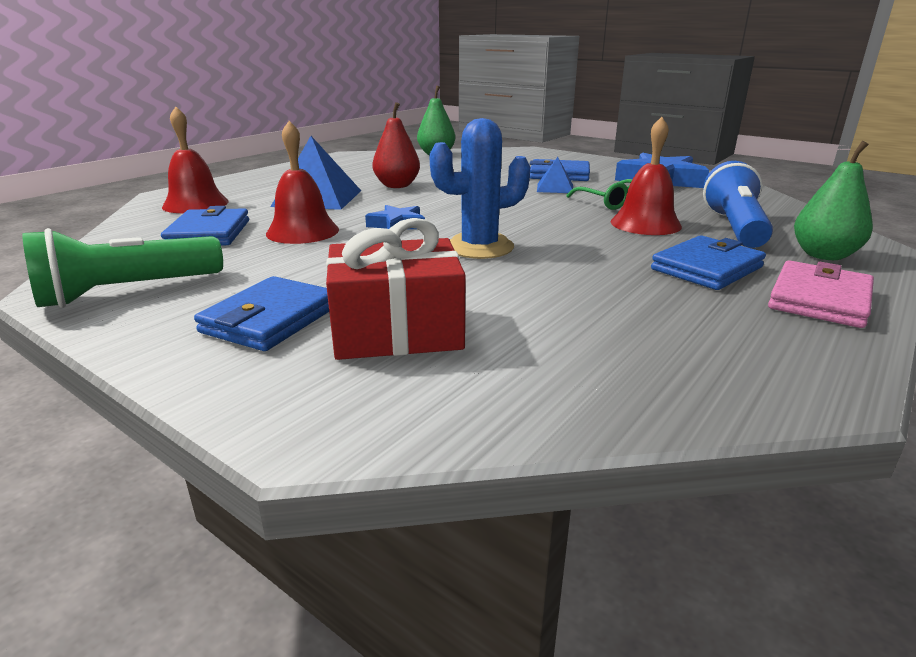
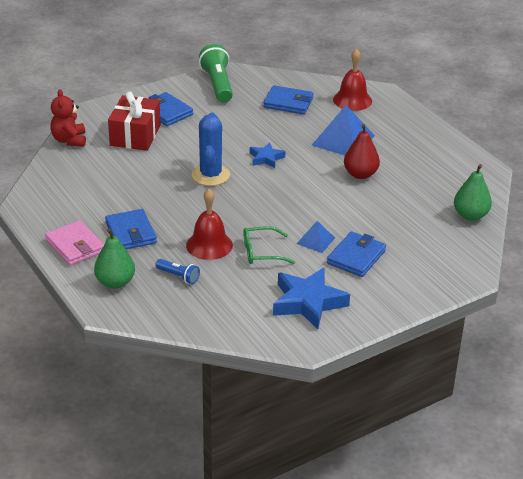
camera: 110 degrees right, 10 degrees up
red bell [266,121,339,244] -> none
blue flashlight [703,161,773,248] -> blue flashlight [155,259,200,284], size x0.51
none -> red teddy bear [50,89,86,147]

